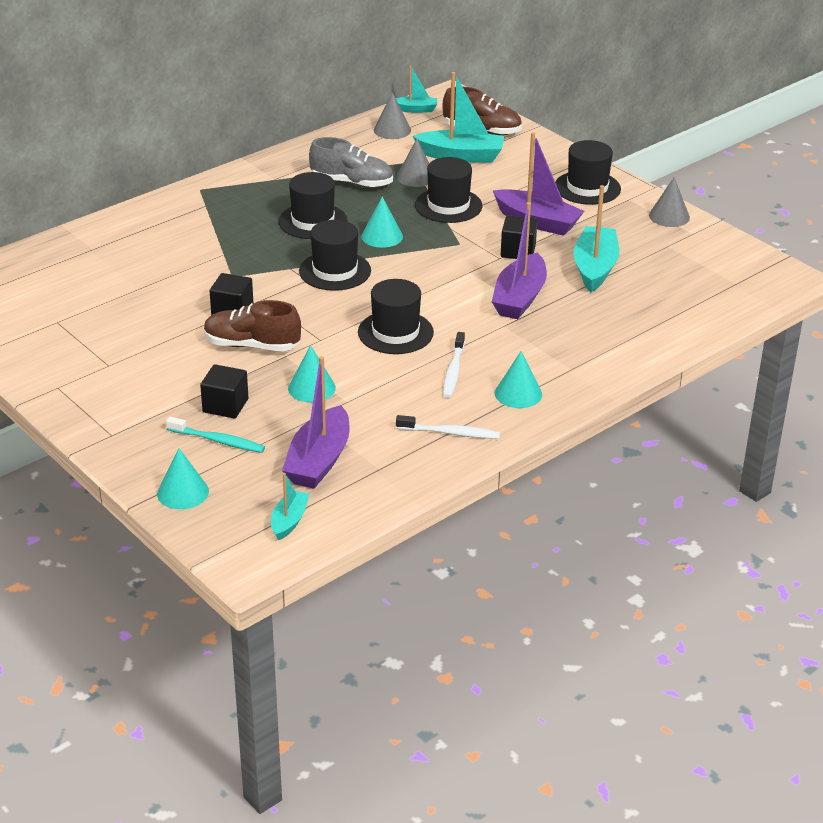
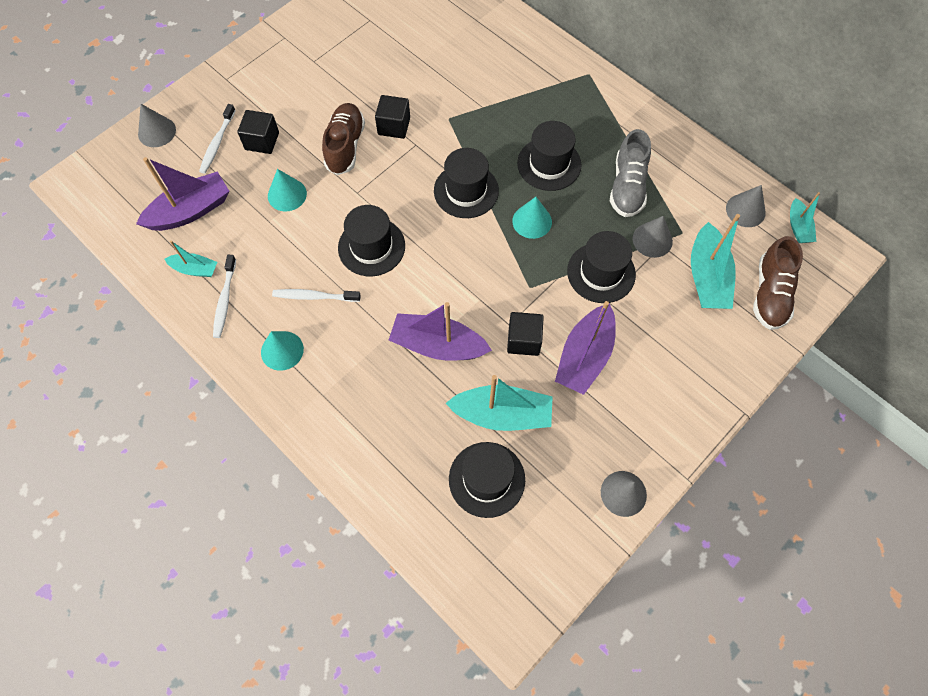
camera: 85 degrees right, 30 degrees up
turquoise cone [157,448,209,509] -> grey cone [138,104,176,147]
turquoise toothbrush [166,416,265,453] -> white toothbrush [199,104,236,174]
turquoise boat [271,473,309,541] -> turquoise boat moved to [165,240,217,277]
purple boat [282,356,350,489] -> purple boat turned 135 degrees clockwise [136,157,229,231]
black hat [555,140,621,205] -> black hat moved to [449,442,525,518]

